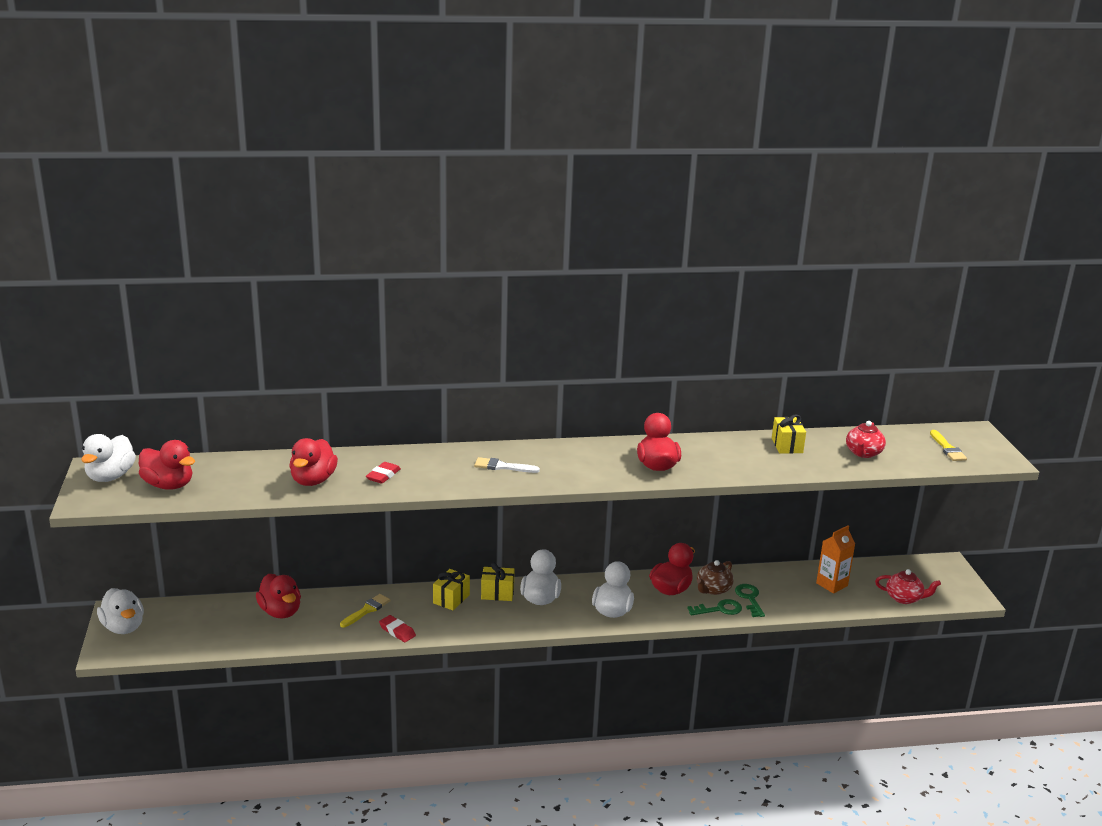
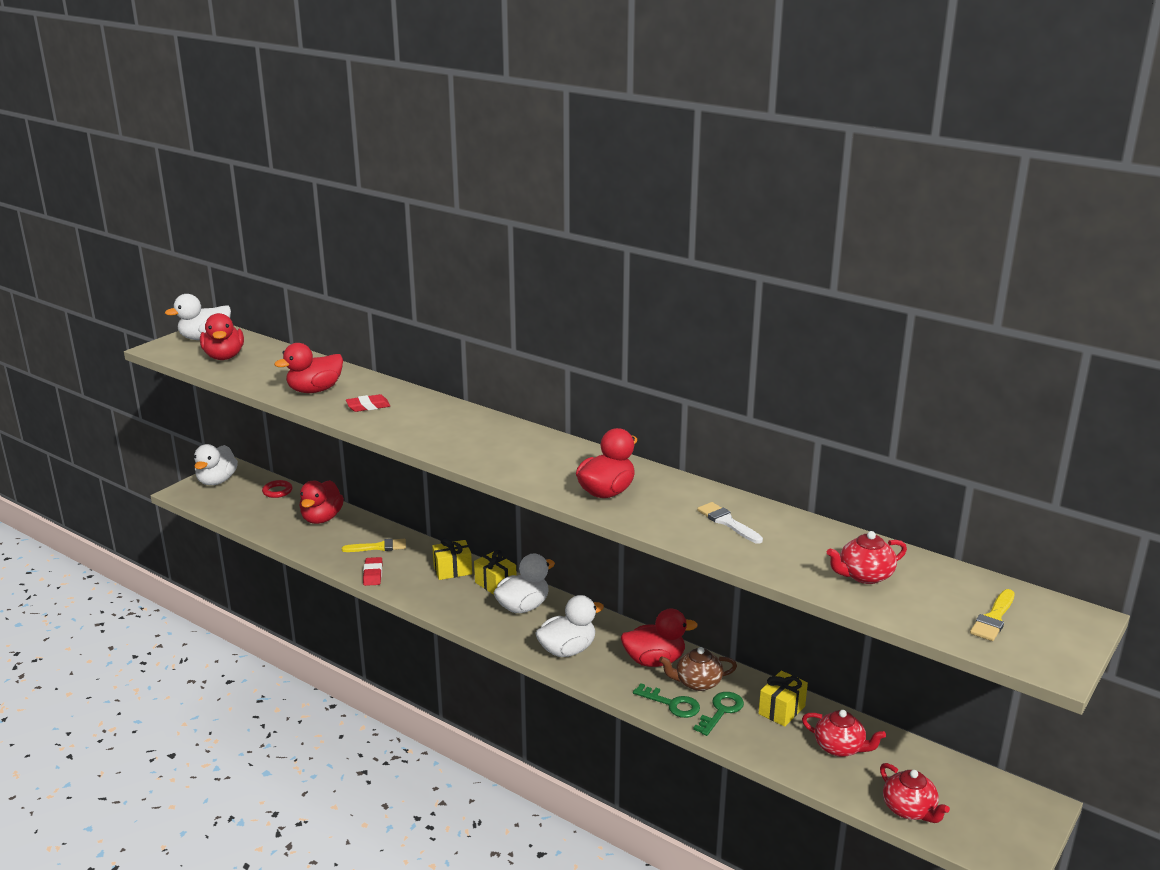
camera: 45 degrees right, 0 degrees up
white brush [474,457,540,473] -> white brush moved to [697,502,763,544]
yellow gift [772,414,806,454] -> yellow gift moved to [758,671,808,727]
orange carton [816,525,855,594] -> red teapot [802,710,886,757]
none -> red ring [262,480,292,498]

